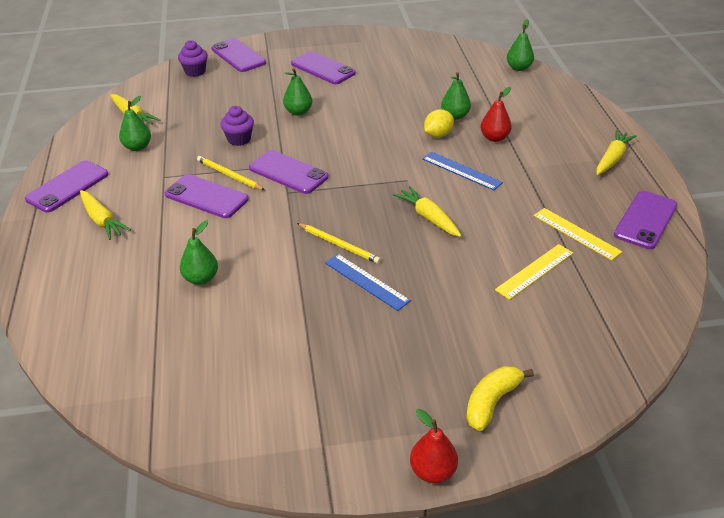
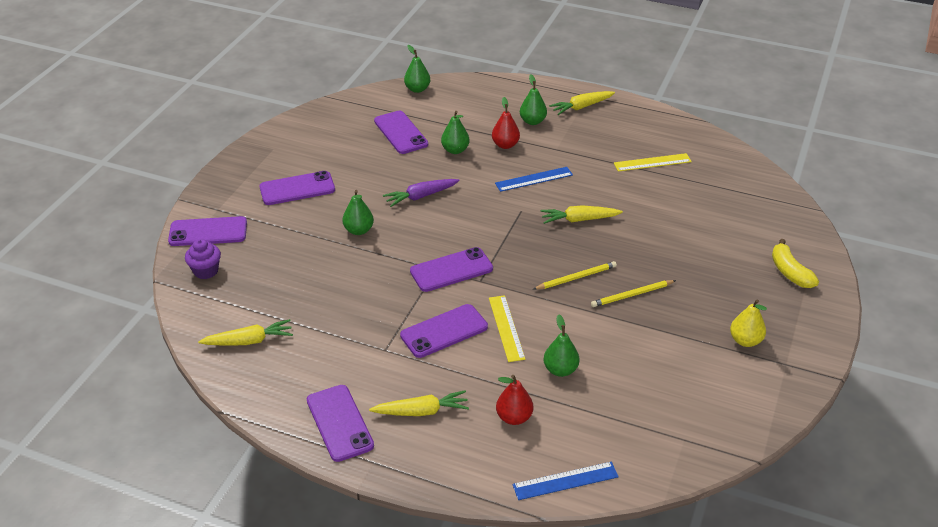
camera: 60 degrees left, 0 degrees up
green pear [119,96,151,151] -> green pear moved to [520,74,547,125]
yellow pencil [197,156,265,190] -> yellow pencil moved to [591,280,676,307]
purple cupcake [220,106,254,146] -> none
blue ruler [325,254,411,311] -> blue ruler moved to [512,462,619,500]
red pear [410,409,458,483] -> red pear moved to [496,375,533,425]
yellow lemon [424,109,454,137] -> none
yellow ruler [495,244,573,300] -> yellow ruler moved to [489,295,525,362]
yellow carrot [596,130,637,175] -> yellow carrot turned 90 degrees counterclockwise [549,91,615,115]
purple phone [614,191,677,249] -> purple phone moved to [374,111,428,154]
none -> purple carrot [383,179,460,207]
none -> yellow pear [730,299,767,347]

